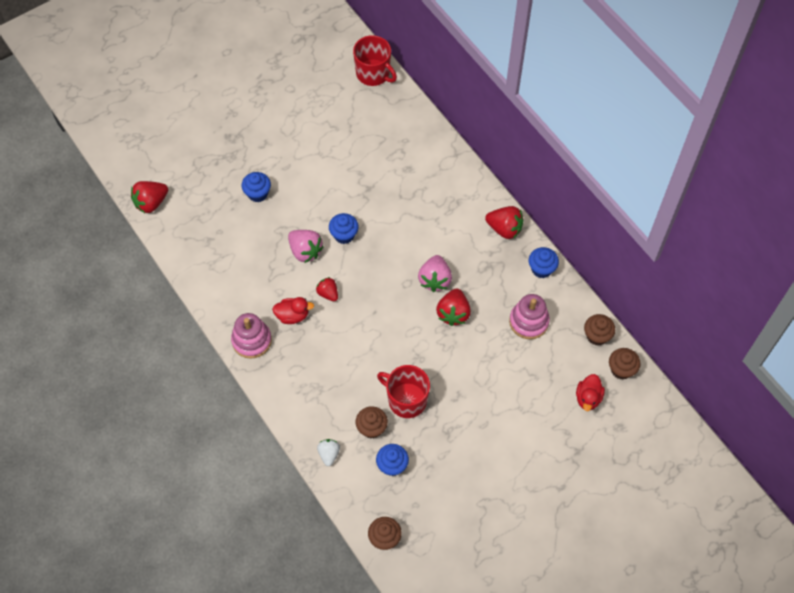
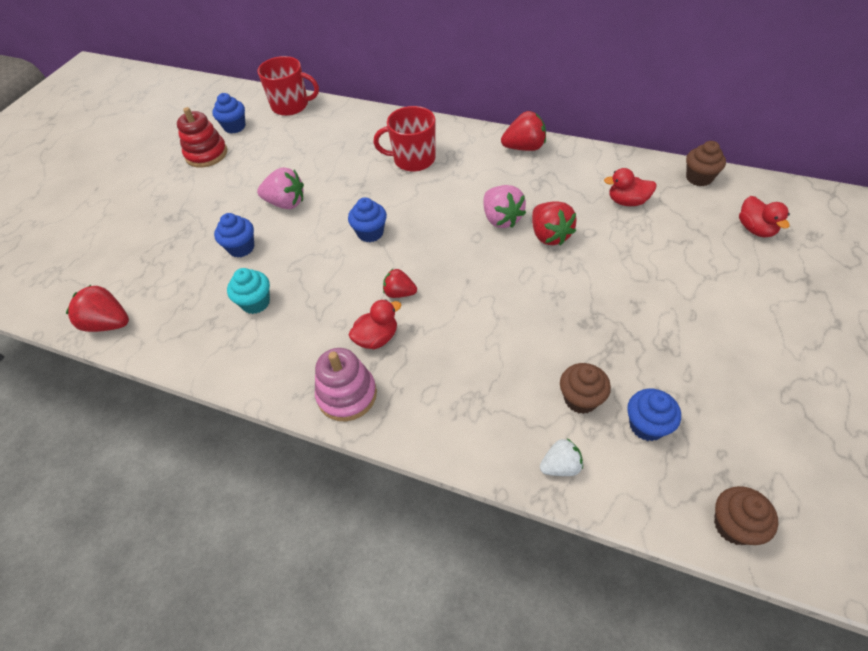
camera: 30 degrees left, 10 degrees down
red strawberry [131,181,168,213] -> red strawberry turned 90 degrees clockwise [66,285,129,332]
pink strawberry [288,230,324,263] -> pink strawberry moved to [257,167,304,209]
white strawberry [317,439,340,466] -> white strawberry turned 105 degrees clockwise [540,439,583,476]
red mug [377,365,430,418] -> red mug moved to [373,106,436,172]
pink stacking toy [509,294,550,339] -> red duck [604,168,657,206]
blue cupcake [529,247,559,278] -> blue cupcake moved to [212,93,246,133]
brown cupcake [609,348,640,379] -> none
none -> red stacking toy [177,107,227,168]
none -> turquoise cupcake [227,268,270,314]

